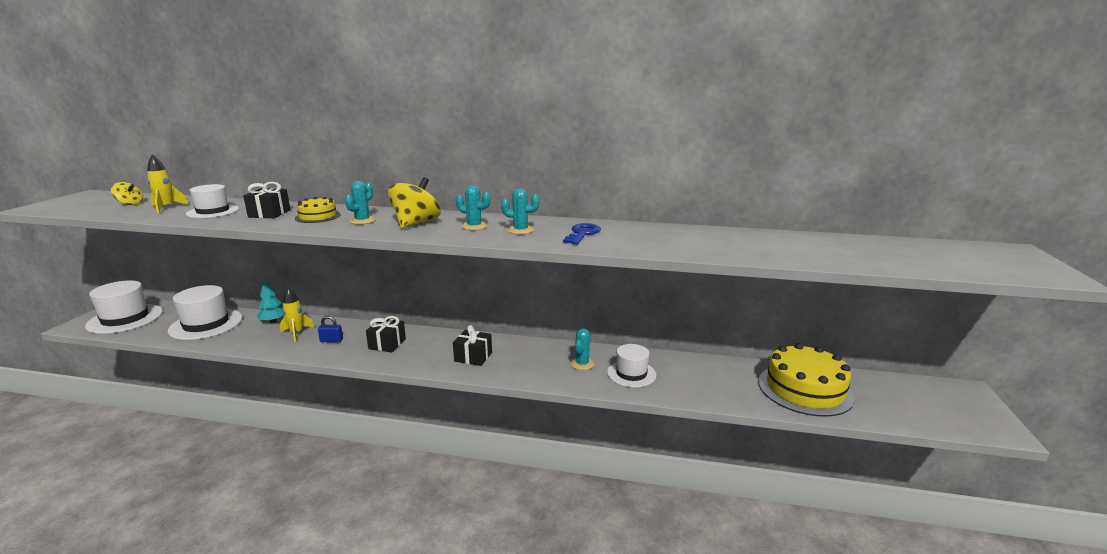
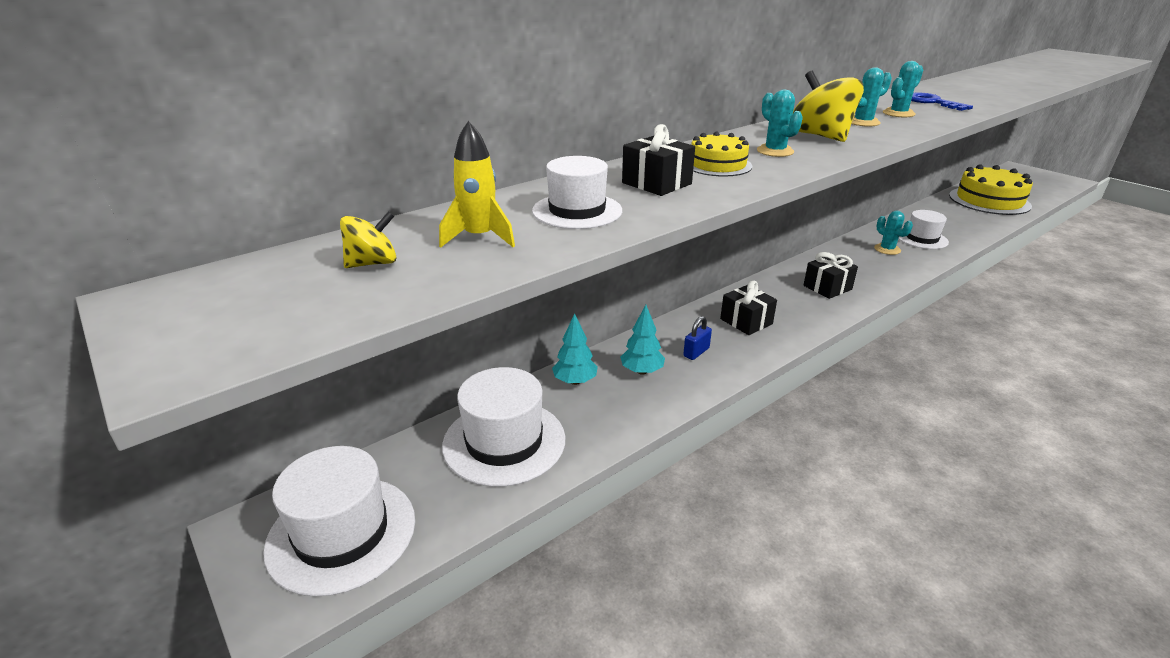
camera: 50 degrees left, 10 degrees up
yellow rocket [280,288,314,342] -> turquoise tree [620,305,665,375]

